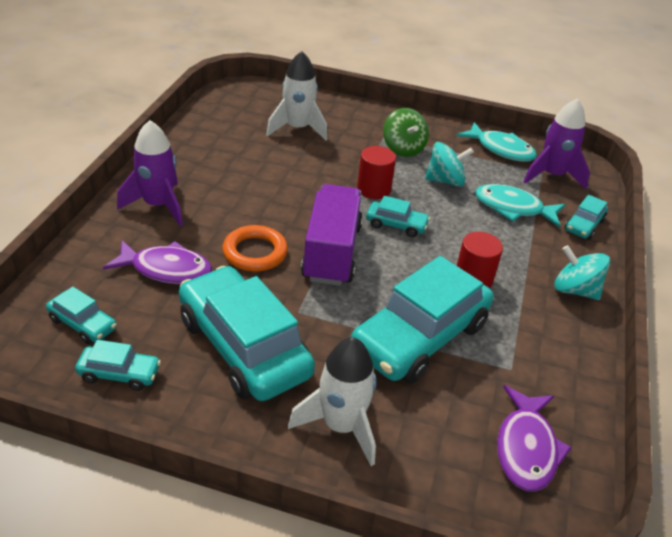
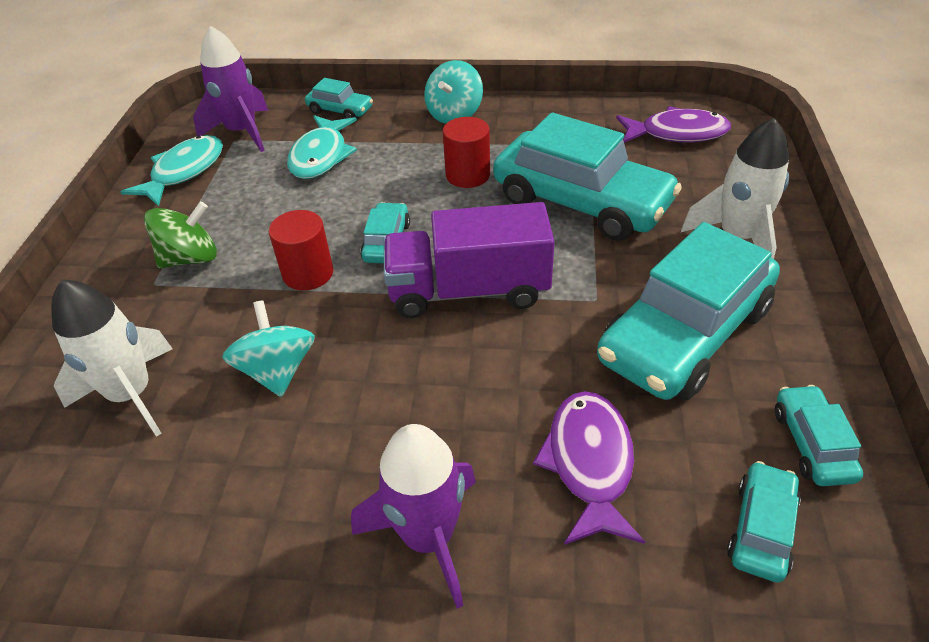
camera: 95 degrees left, 5 degrees up
orange ring [223,225,288,272] -> none
turquoise spinning top [425,142,474,187] -> turquoise spinning top moved to [222,300,315,397]

